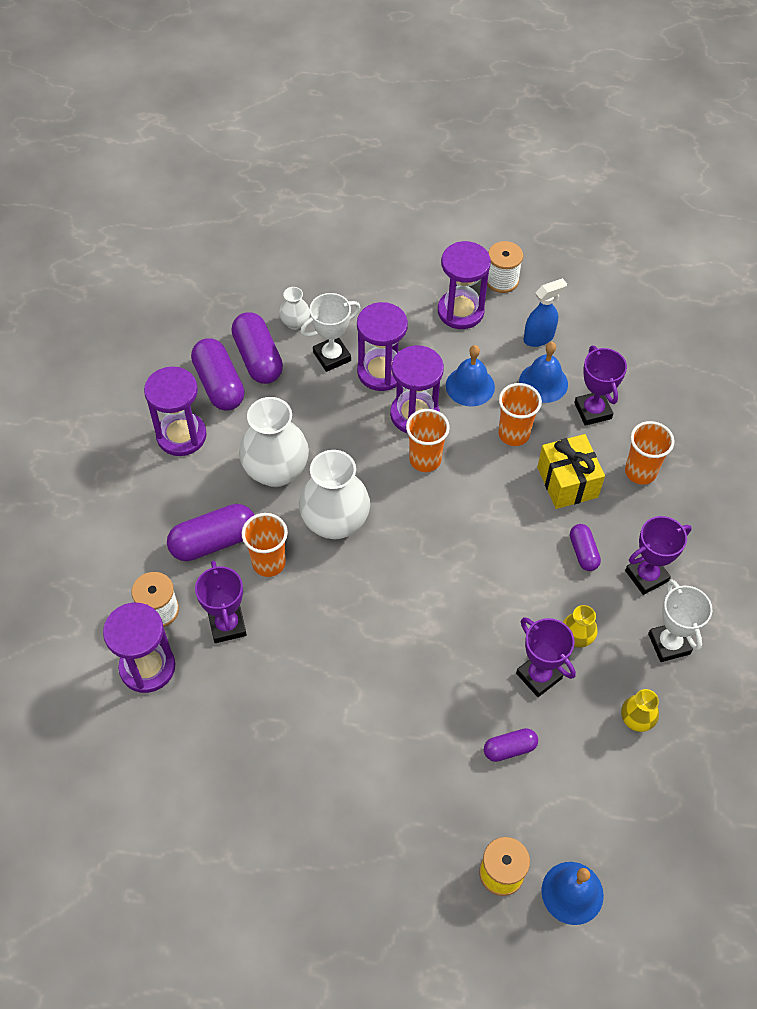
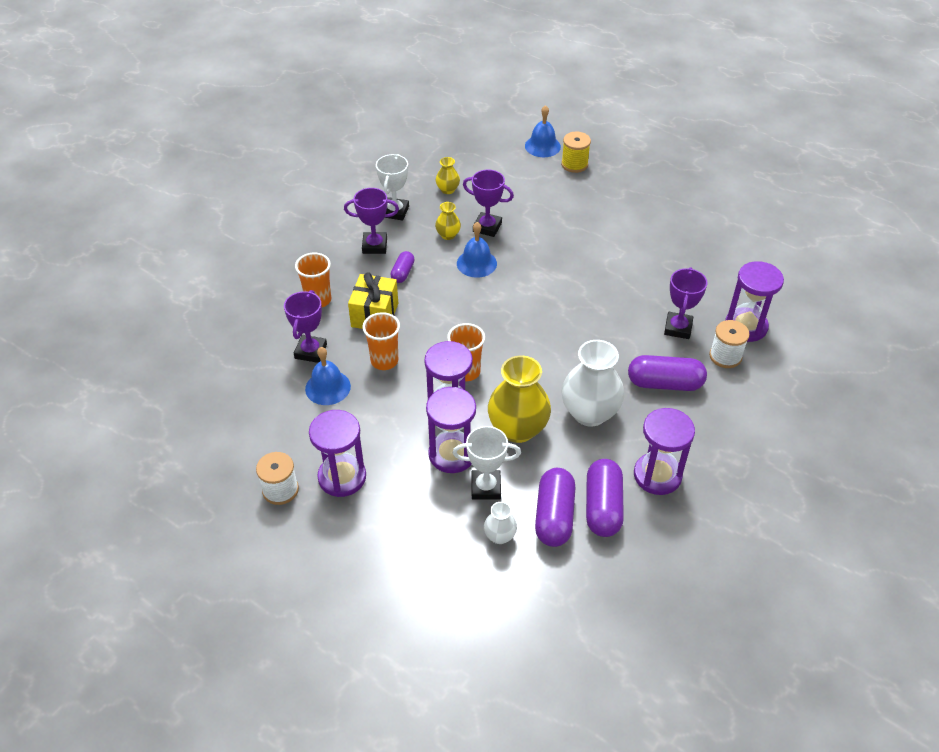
camera: 150 degrees left, 10 degrees down
orange cup [242,513,288,577] -> none
white vase [299,450,370,539] -> none
blue bell [446,345,495,407] -> blue bell moved to [457,222,497,278]
purple capsule [484,728,538,762] -> none
purple trophy [516,617,576,697] -> purple trophy turned 60 degrees counterclockwise [463,170,514,237]
blue spray bottle [524,278,567,347] -> none
none -> yellow vase [488,356,551,443]

